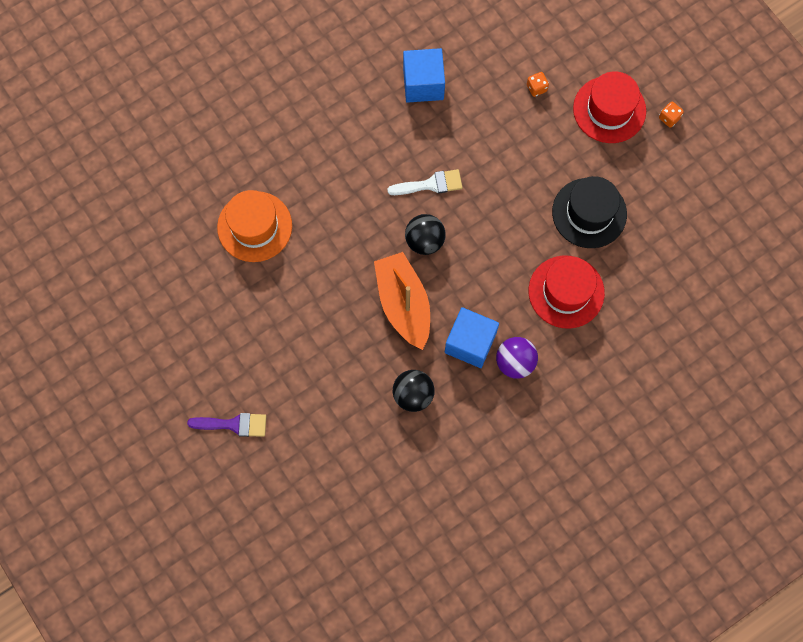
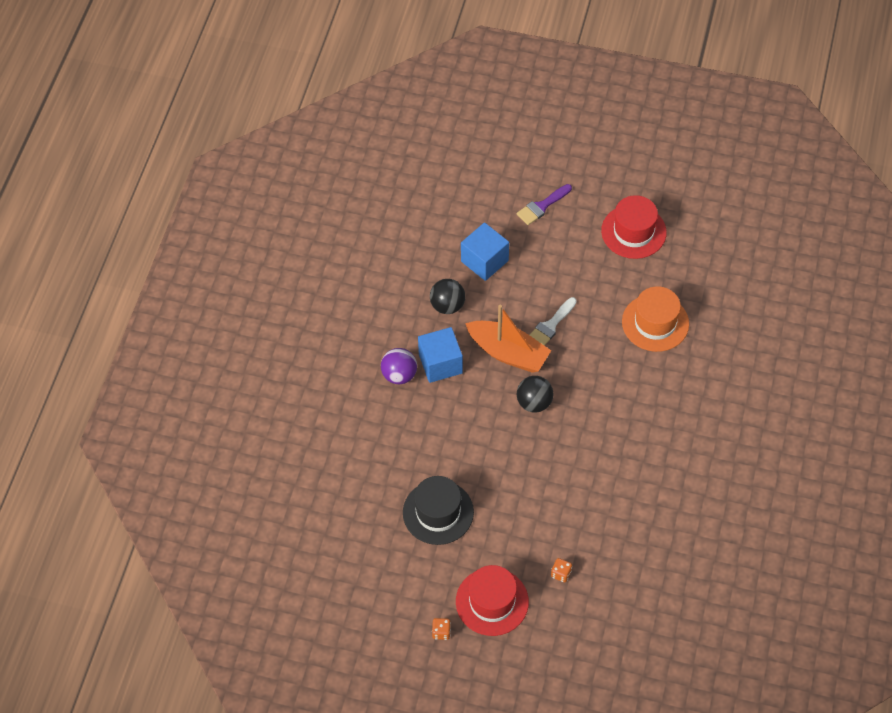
camera: 140 degrees right, 15 degrees down
white brush [387,169,463,195] -> white brush moved to [530,297,577,346]
blue cube [403,48,445,103] -> blue cube moved to [461,222,509,281]
red hat [529,256,605,328] -> red hat moved to [601,195,667,259]

